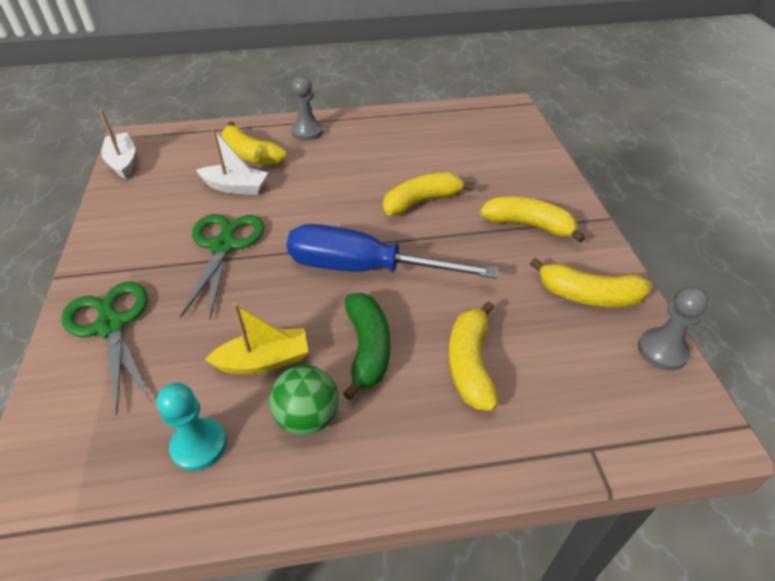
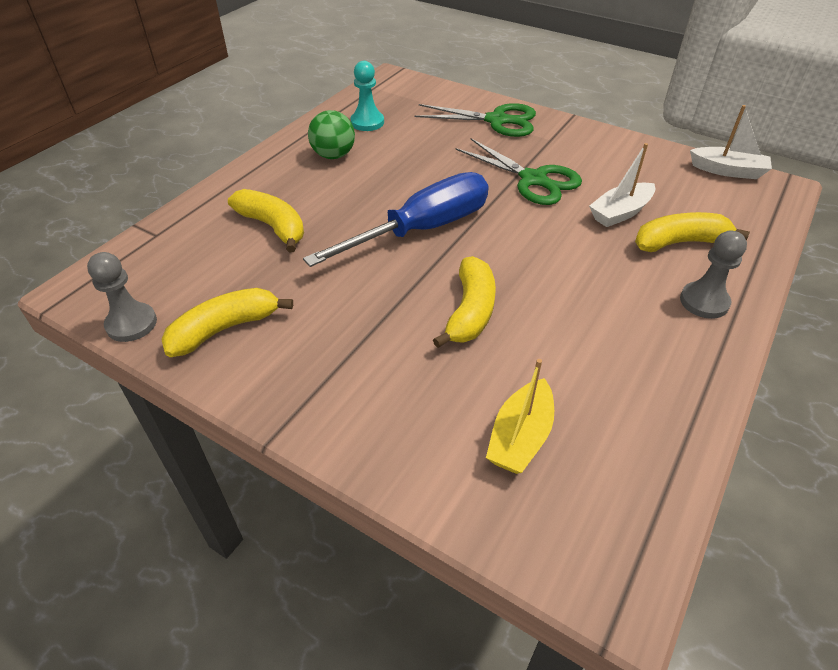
camera: 130 degrees right, 0 degrees up
yellow boat [205,303,308,374] -> yellow boat moved to [486,359,554,474]
green banana [343,293,390,400] -> none
yellow banana [480,197,586,243] -> none

